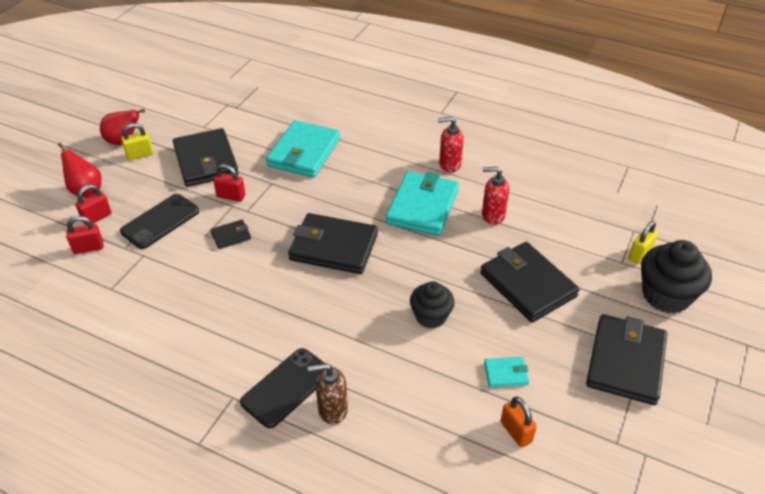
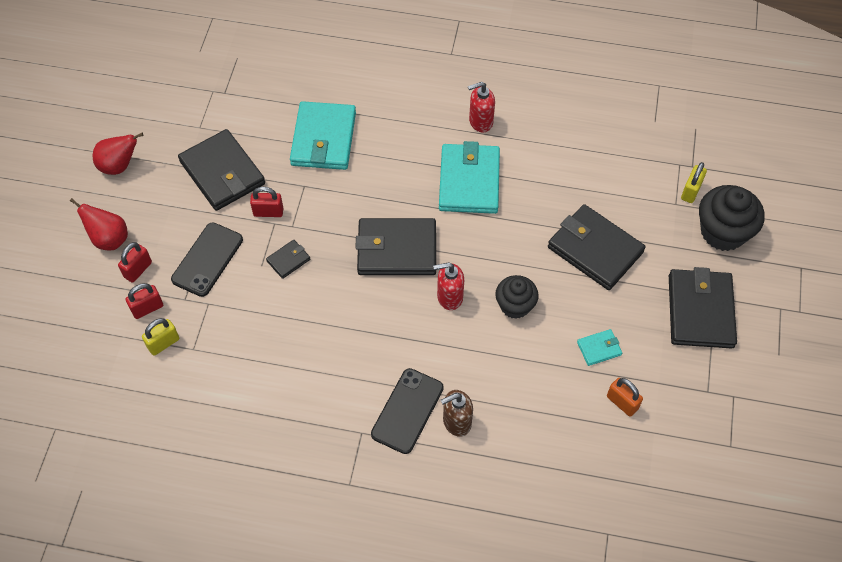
camera: 15 degrees left, 15 degrees up
yellow padlock [121,123,153,160] -> yellow padlock moved to [142,318,179,356]
red soap dispenser [482,167,509,225] -> red soap dispenser moved to [433,262,464,310]

